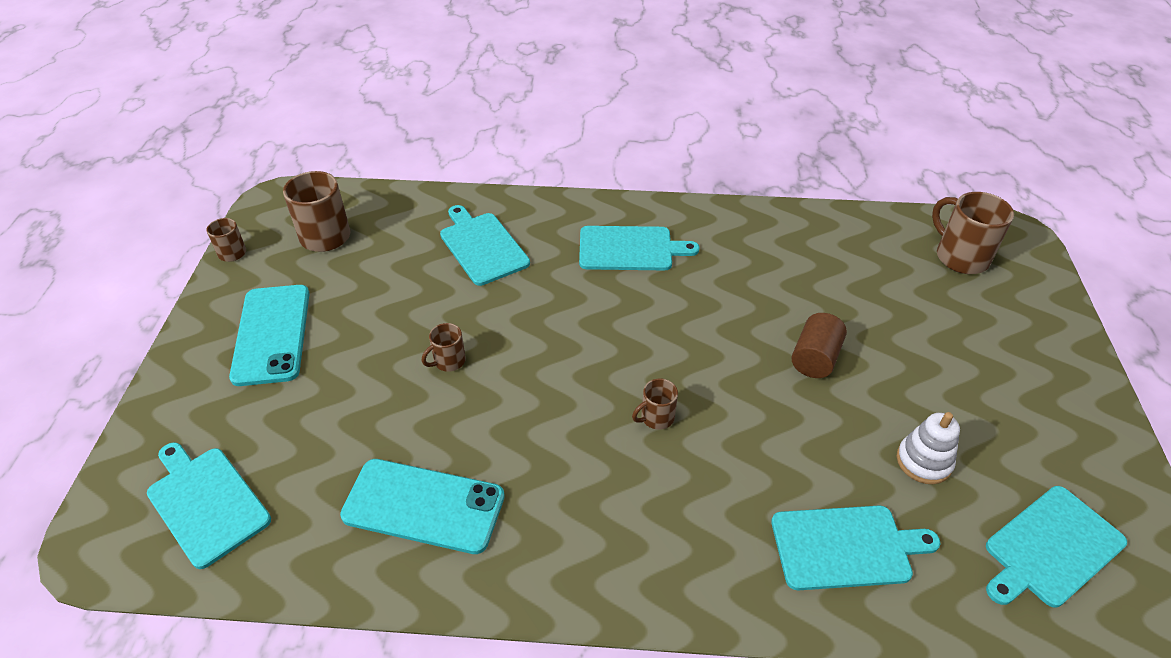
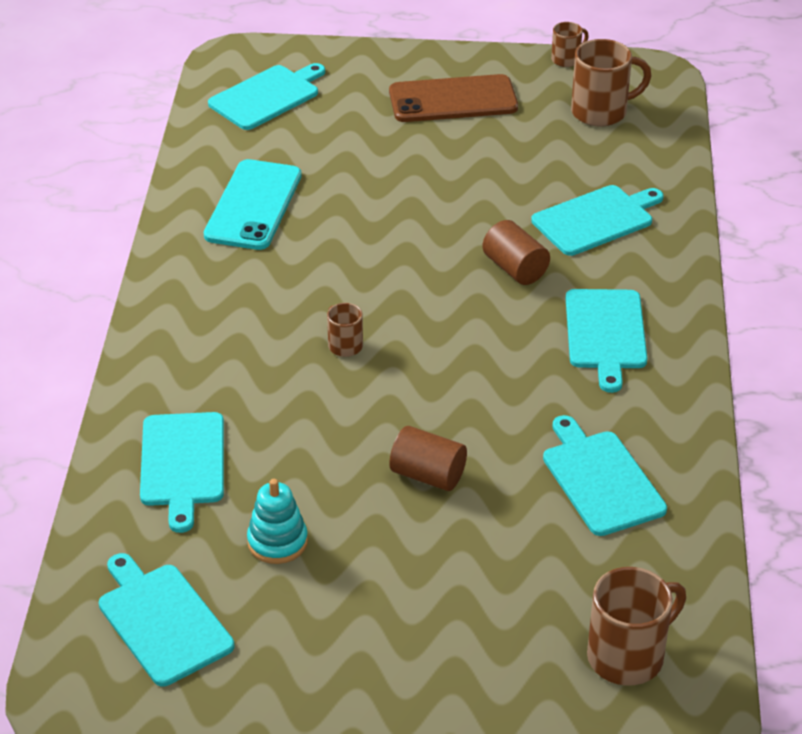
camera: 90 degrees right, 5 degrees down
turquoise phone [229,285,309,386] -> brown phone [389,74,518,122]
brown mug [422,323,466,372] -> none
white stacking toy [897,412,960,484] -> turquoise stacking toy [247,479,308,564]
none -> brown cylinder [482,220,550,285]
none -> turquoise cutting board [543,415,667,536]

